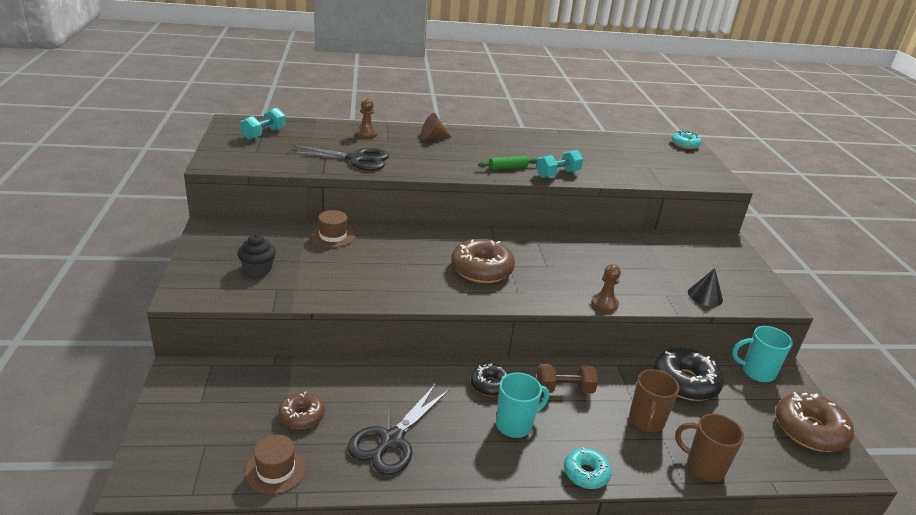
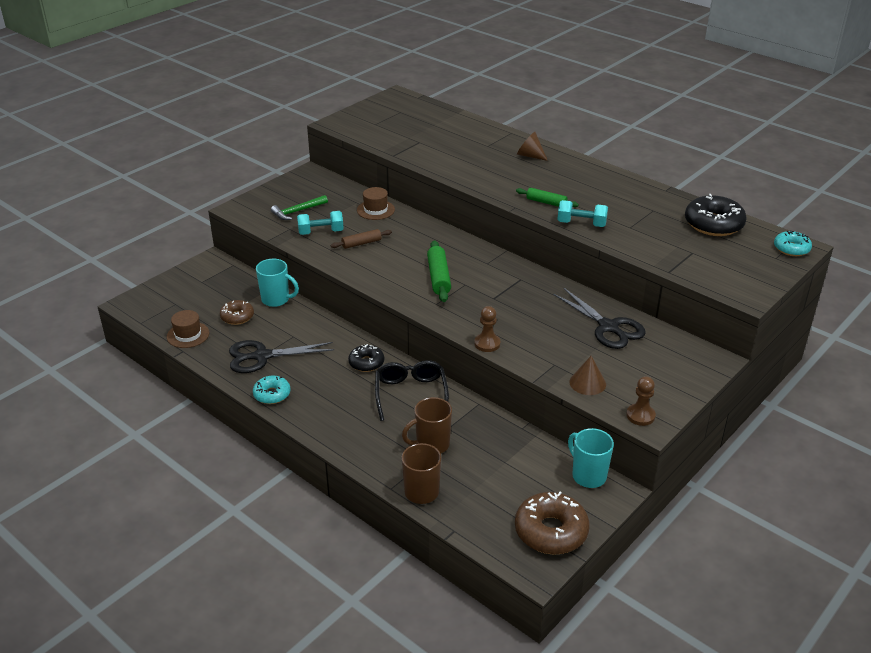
camera: 50 degrees right, 5 degrees up
black cupcake [237,234,276,276] -> green hammer [271,195,328,220]
turquoise dumbbell [240,108,286,140] -> turquoise dumbbell moved to [297,211,344,235]
black scissors [288,145,389,171] -> black scissors moved to [553,288,646,349]
brown pawn [356,98,378,139] -> brown pawn moved to [626,376,656,426]
brown donut [451,239,515,283] -> green rolling pin [427,240,451,302]
turquoise mug [496,373,549,438] -> turquoise mug moved to [256,259,299,307]
brown dumbbell [537,364,598,393] -> black glasses [375,360,449,421]
turquoise donut [564,447,612,489] -> turquoise donut moved to [253,376,290,404]
black donut [654,347,724,401] -> black donut moved to [685,194,747,236]
black cone [688,268,723,306] -> brown cone [569,356,606,395]
none -> brown rolling pin [330,229,392,249]

